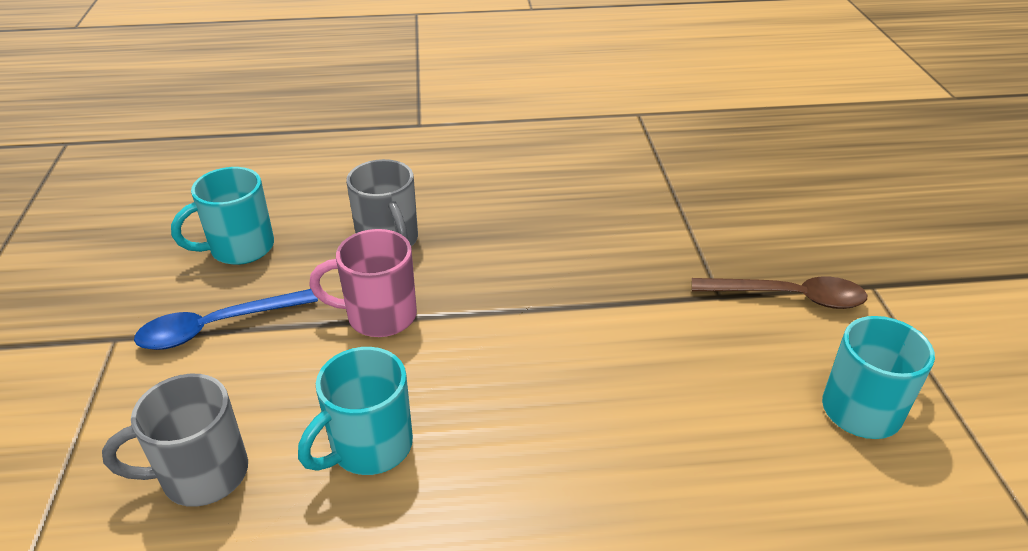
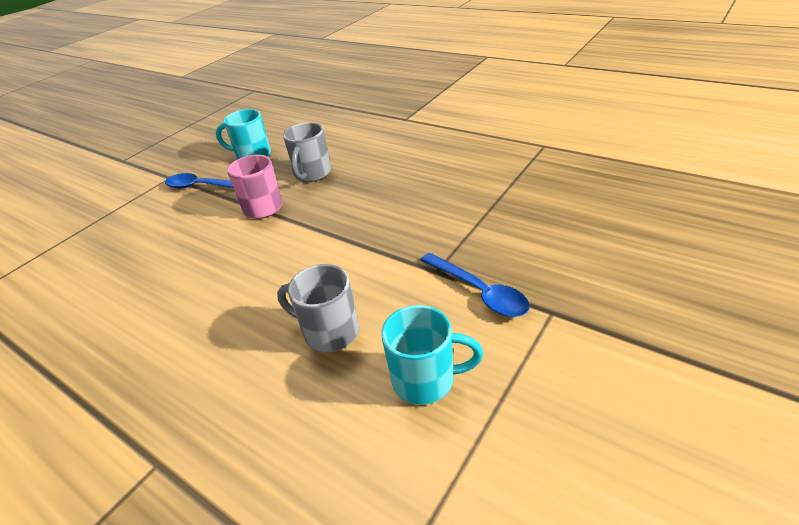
camera: 45 degrees right, 0 degrees up
grey mug [102,374,248,507] -> grey mug moved to [277,264,359,352]
turquoise mug [298,347,413,475] -> none
brown spoon [692,276,867,309] -> blue spoon [421,253,530,317]

